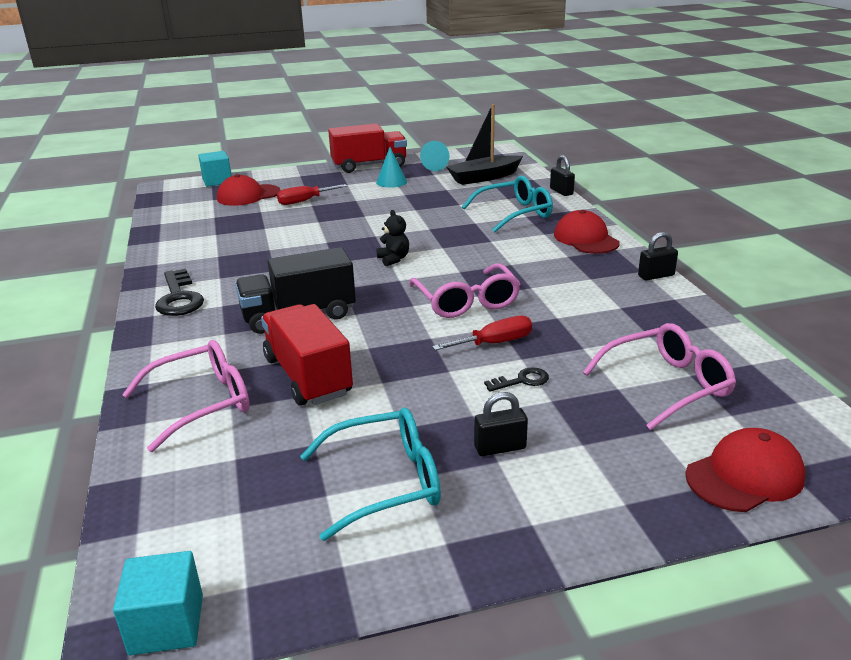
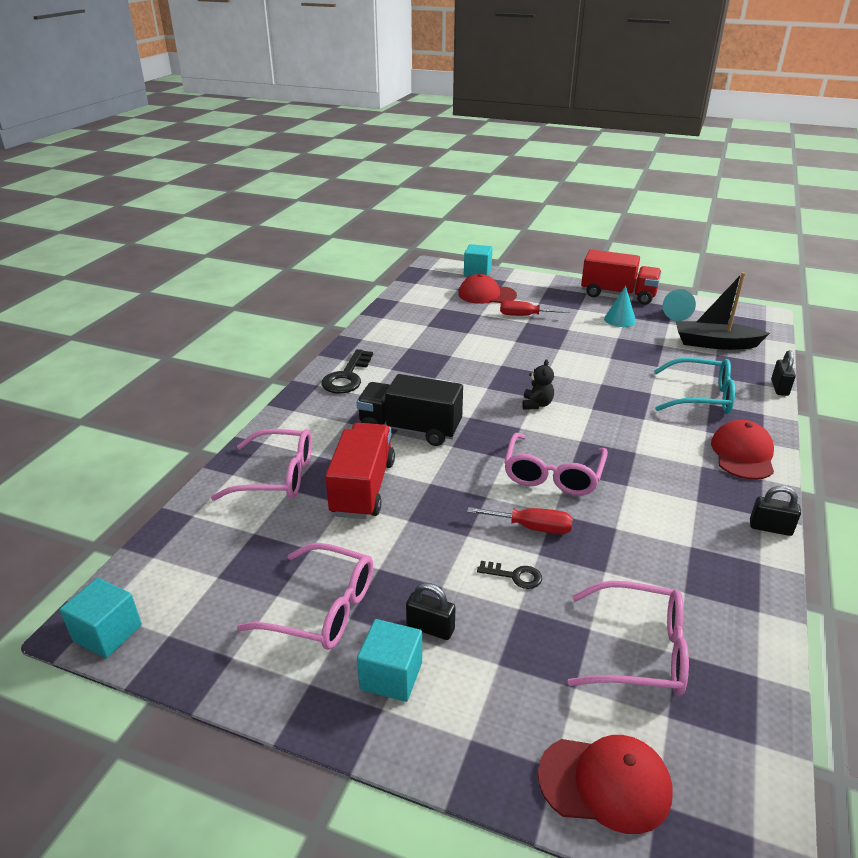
camera: 35 degrees right, 5 degrees up
turquoise glasses [300,407,441,541] -> pink glasses [237,543,373,650]
none -> turquoise cube [357,619,422,702]

